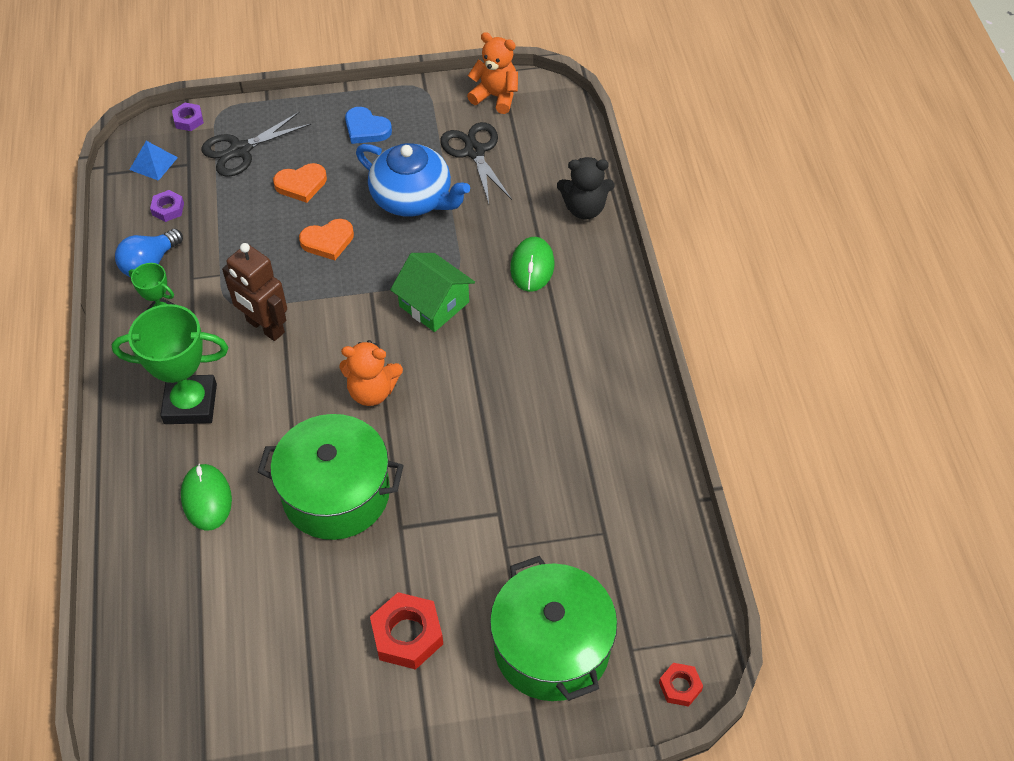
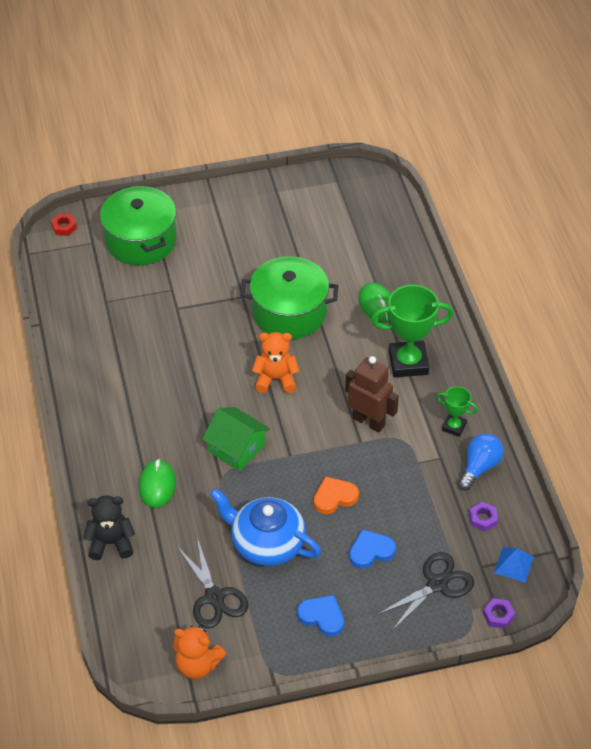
camera: 175 degrees right, 5 degrees down
orange heart [273,163,327,203] -> blue heart [349,529,396,569]
red nut [370,592,443,670] -> none

